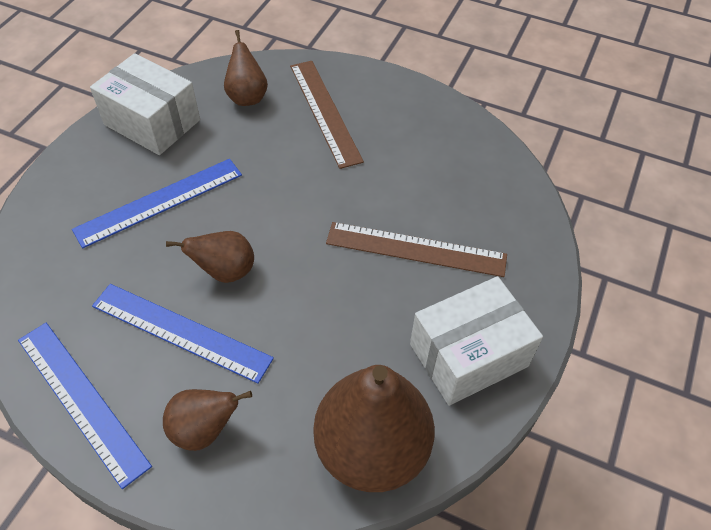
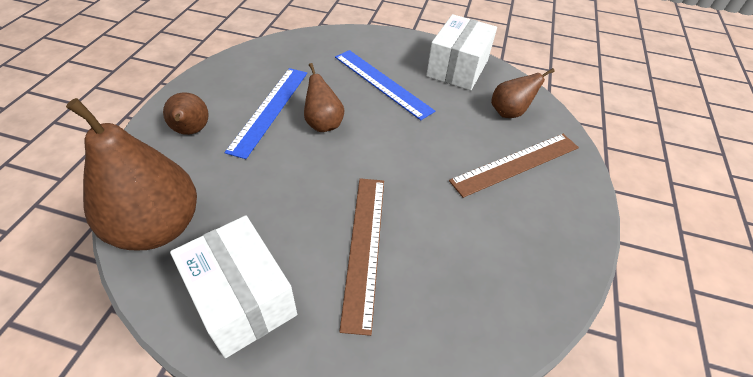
camera: 80 degrees right, 5 degrees down
blue ruler [18,323,152,489] -> none

